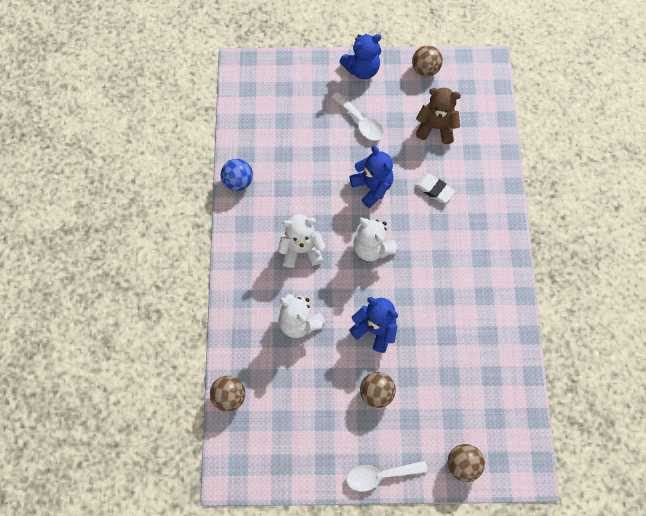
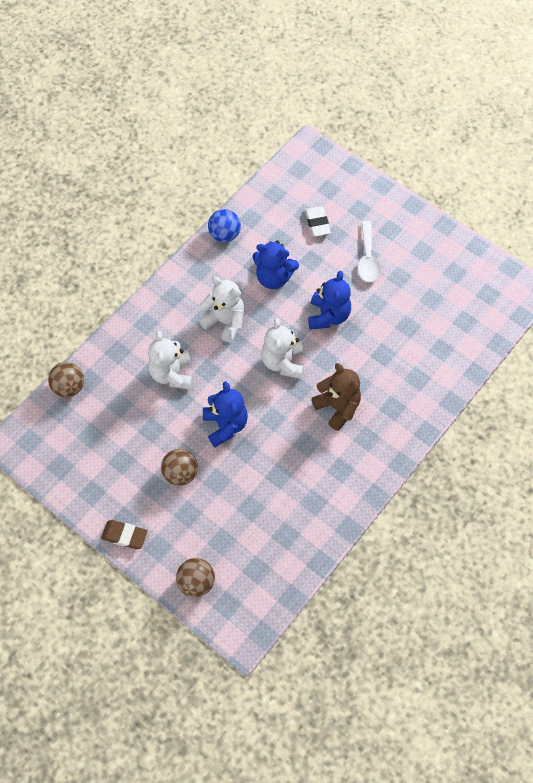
camera: 40 degrees right, 5 degrees down
blue teddy bear [339,34,382,79] -> blue teddy bear moved to [253,240,299,289]
white spoon [346,461,428,492] -> brown eraser [101,520,147,549]
brown ball [412,45,443,77] -> none
white eraser [415,173,455,203] -> white eraser moved to [305,206,331,237]
brown teddy bear [416,88,461,144] -> brown teddy bear moved to [311,363,361,431]

